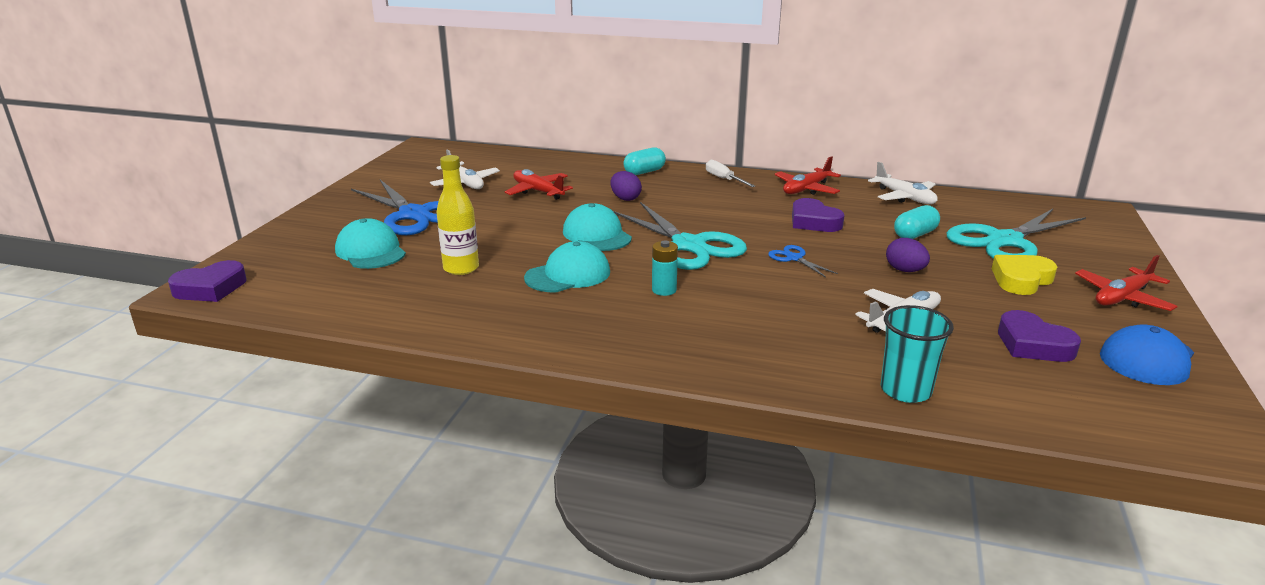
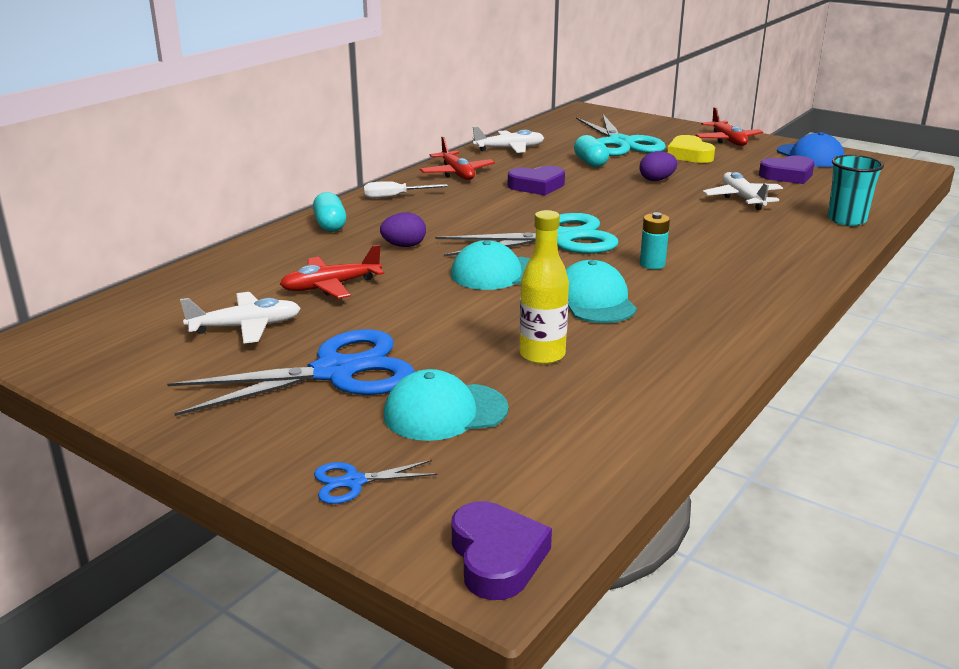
camera: 70 degrees left, 0 degrees up
blue scissors [768,245,838,277] -> blue scissors moved to [314,460,438,504]

